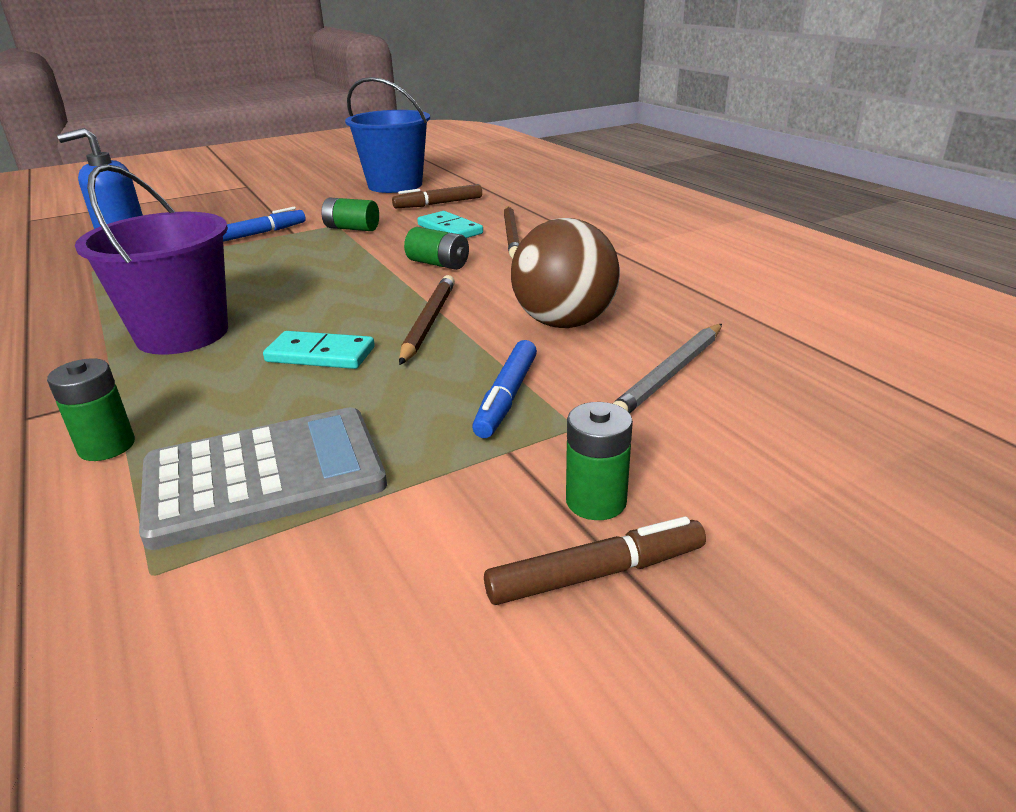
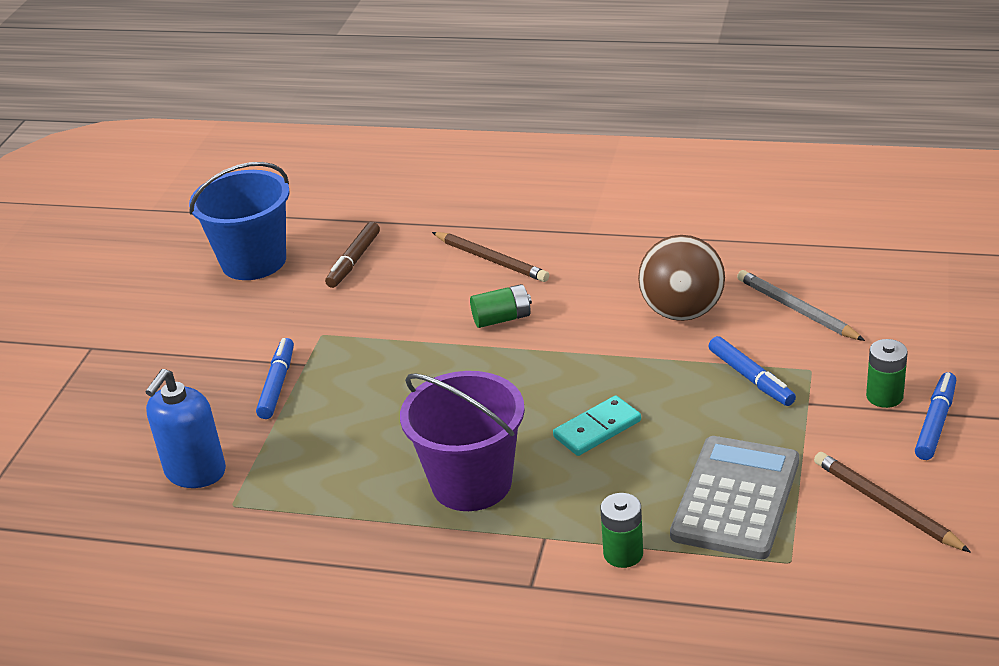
camera: 45 degrees left, 5 degrees up
green battery [321,198,379,231] -> none
brown pencil [399,275,455,365] -> brown pencil moved to [814,452,971,553]
turquoise domino [417,211,483,238] -> none
brown marker [484,516,706,605] -> blue marker [915,372,956,460]
grey pencil [612,324,722,414] -> grey pencil turned 150 degrees clockwise [737,270,865,341]

